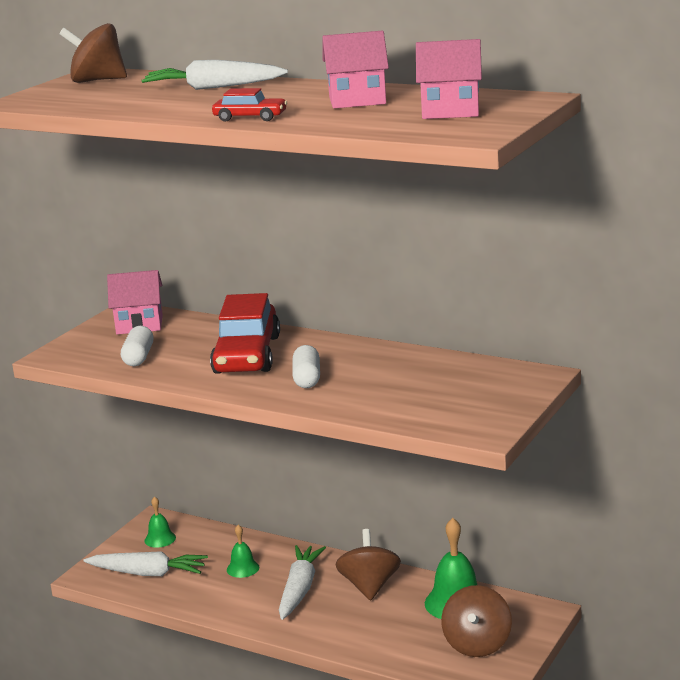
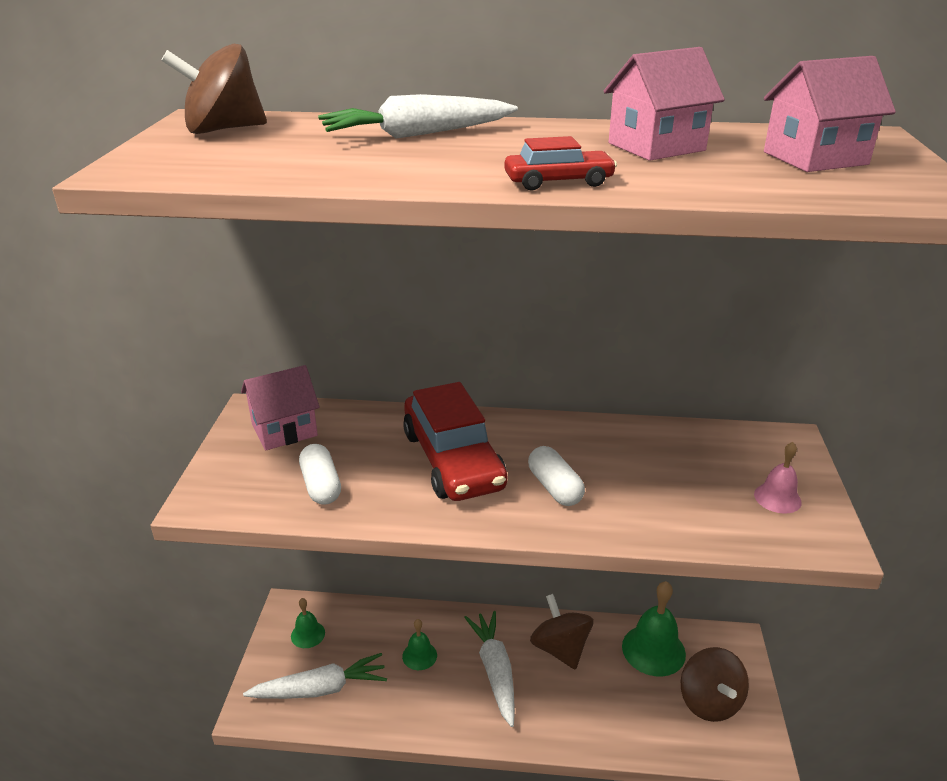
camera: 25 degrees left, 10 degrees up
none -> pink bell [754,442,802,514]

